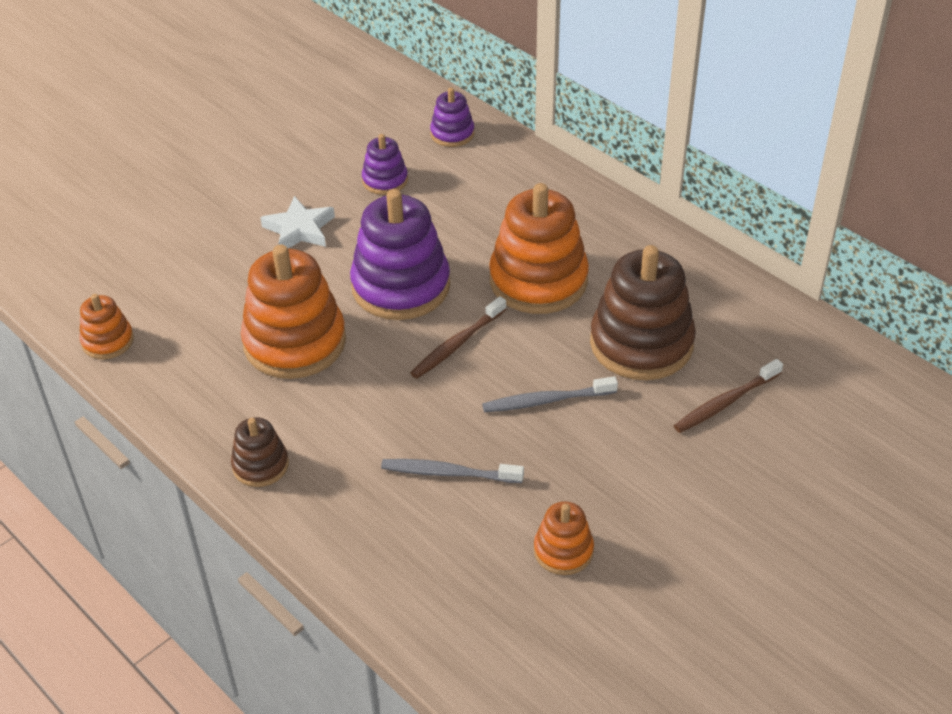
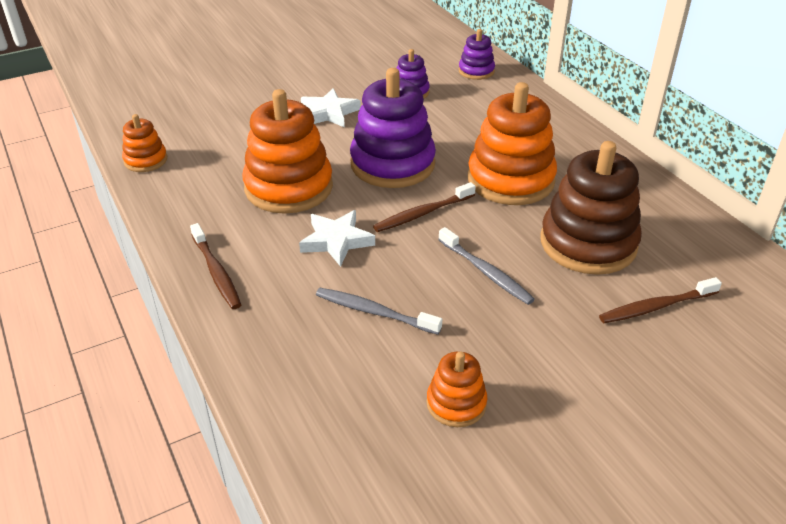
camera: 15 degrees right, 5 degrees down
brown stacking toy [231,417,289,487] -> brown toothbrush [190,223,241,309]
grey toothbrush [482,376,618,412] -> grey toothbrush turned 135 degrees counterclockwise [438,227,535,305]
none -> white star [299,210,375,267]

